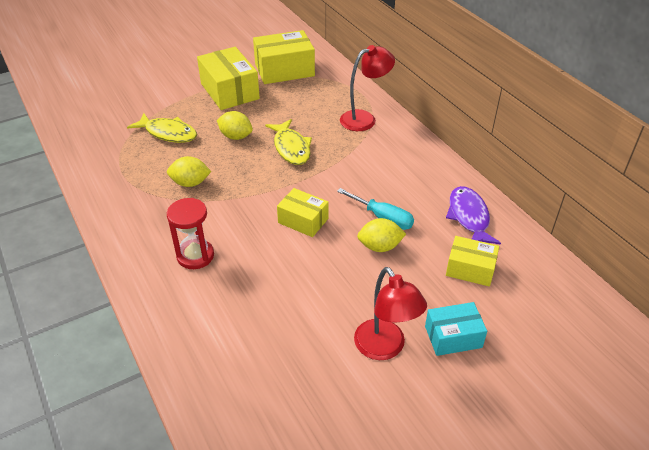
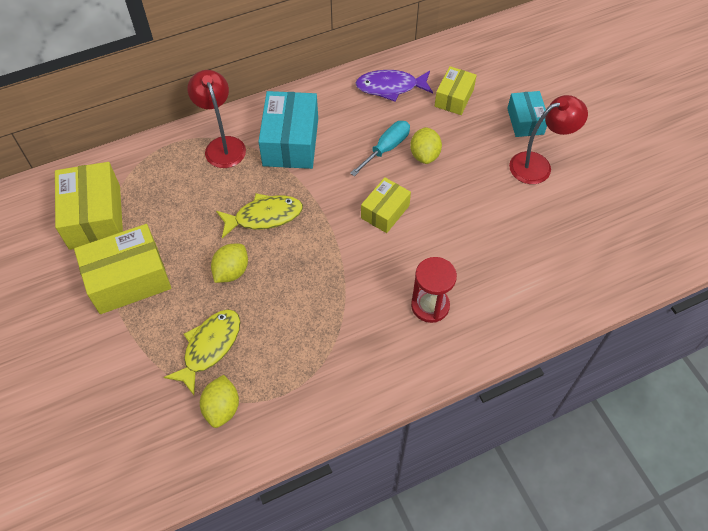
camera: 85 degrees left, 15 degrees up
yellow lemon [167,156,211,187] -> yellow lemon moved to [200,375,239,428]
none -> turquoise box [258,91,318,169]

